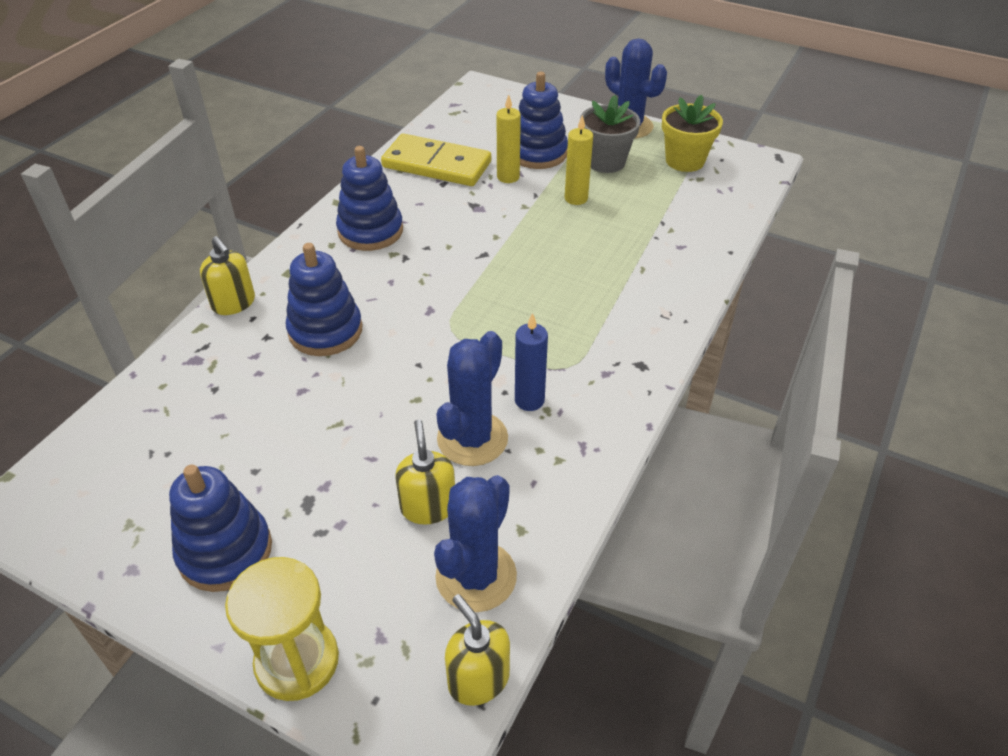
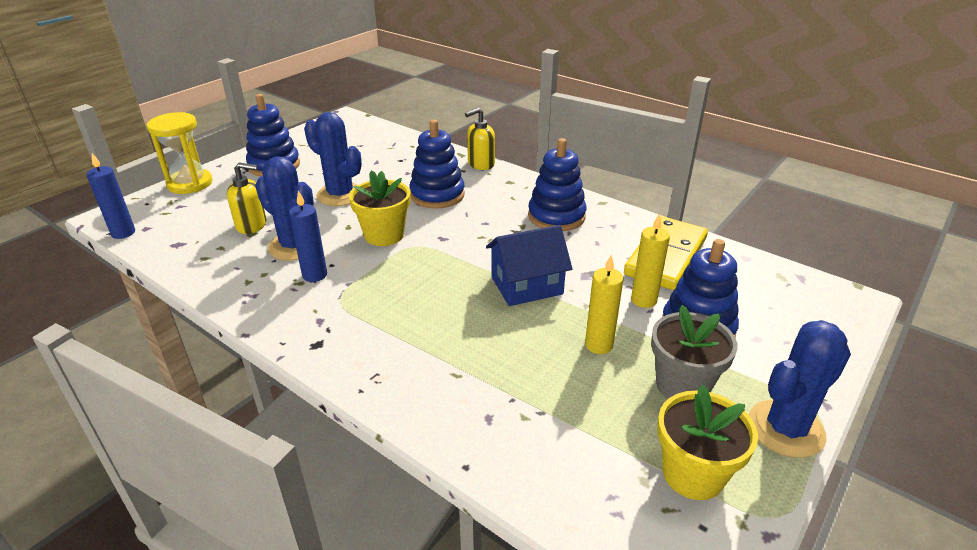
camera: 100 degrees right, 10 degrees down
blue cactus [434,475,517,612] -> blue cactus moved to [304,112,362,206]
yellow soap dispenser [445,594,510,706] -> blue candle [86,153,135,239]
none -> yellow flower pot [349,170,410,246]
none -> blue house [486,225,573,306]

